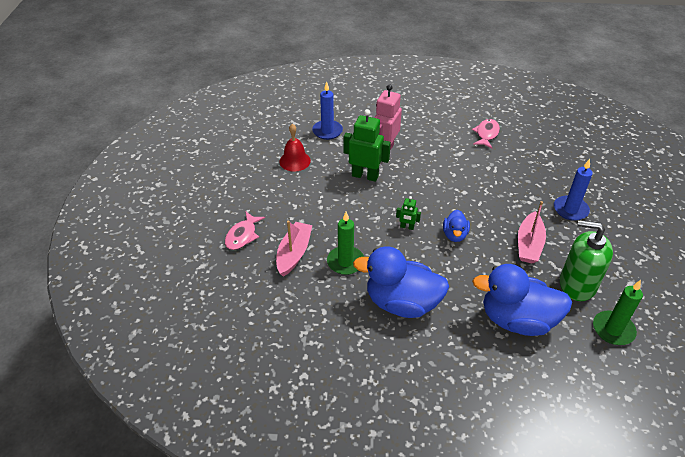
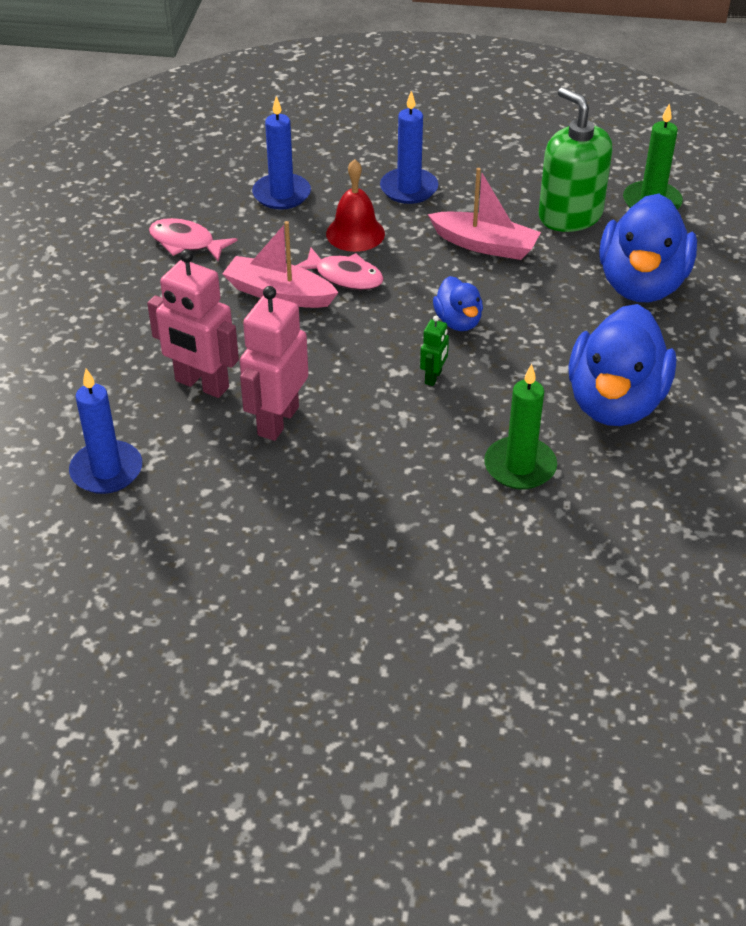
camera: 85 degrees left, 0 degrees up
pink fish [225,212,265,250] -> pink fish moved to [295,248,384,290]
pink boat [276,221,312,277] -> pink boat moved to [222,221,339,308]
red bell [279,124,311,172] -> red bell moved to [326,159,385,252]
green robot [344,109,391,182] -> pink robot [240,286,308,441]
blue duck [443,210,470,242] -> blue duck turned 60 degrees clockwise [433,276,483,331]
green soap dispenser [560,220,613,301] -> green soap dispenser turned 120 degrees clockwise [539,87,612,232]
none -> blue candle [252,96,311,210]

